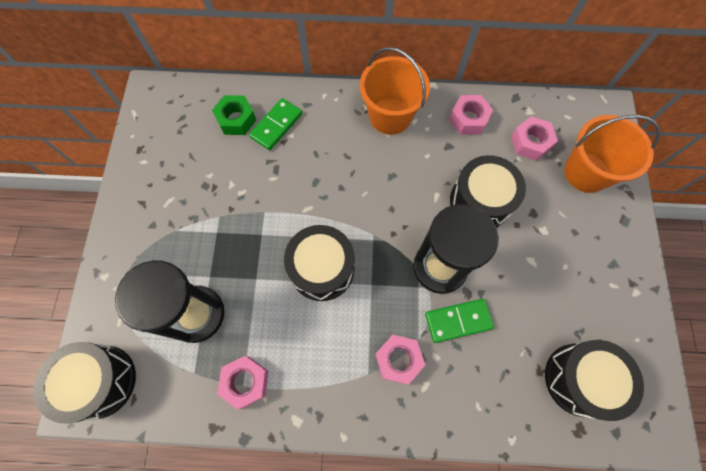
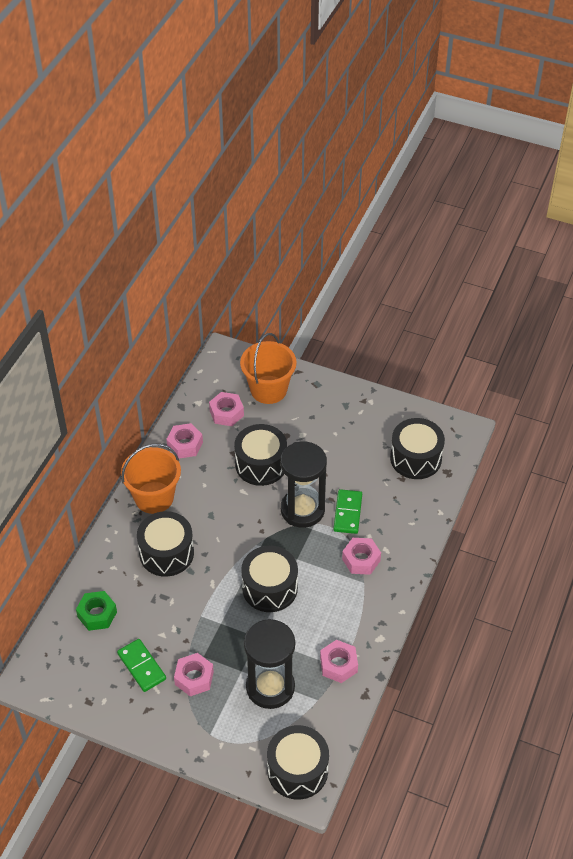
camera: 70 degrees left, 20 degrees down
green domino [249,98,302,150] -> green domino moved to [117,639,166,692]
none -> black drum [137,511,194,577]
none -> pink nut [174,653,214,696]

